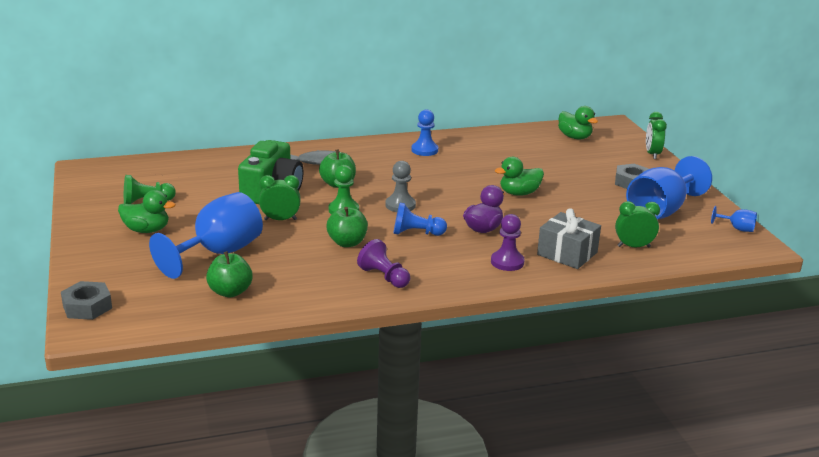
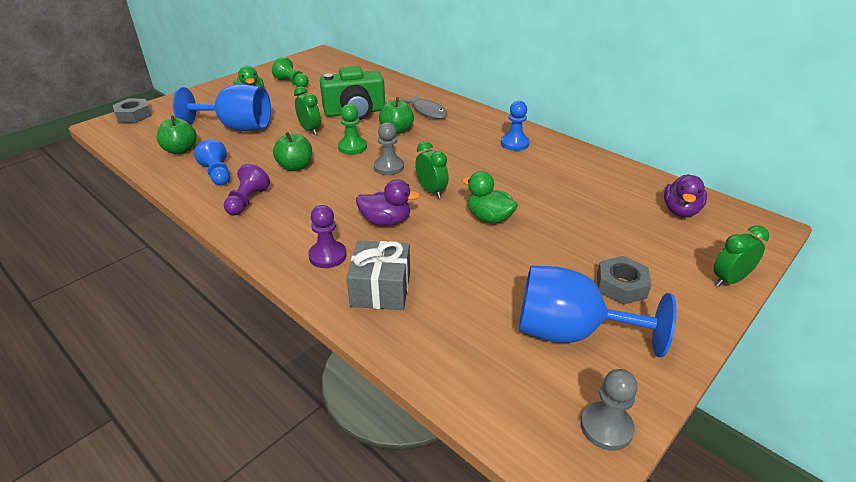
camera: 60 degrees right, 10 degrees up
blue pawn [393,203,447,236] -> blue pawn moved to [194,139,230,185]
green duck [558,106,598,139] -> purple duck [664,174,707,217]
green clock [615,201,660,248] -> green clock moved to [415,141,449,198]
blue goblet [711,206,757,232] -> grey pawn [581,369,638,451]

